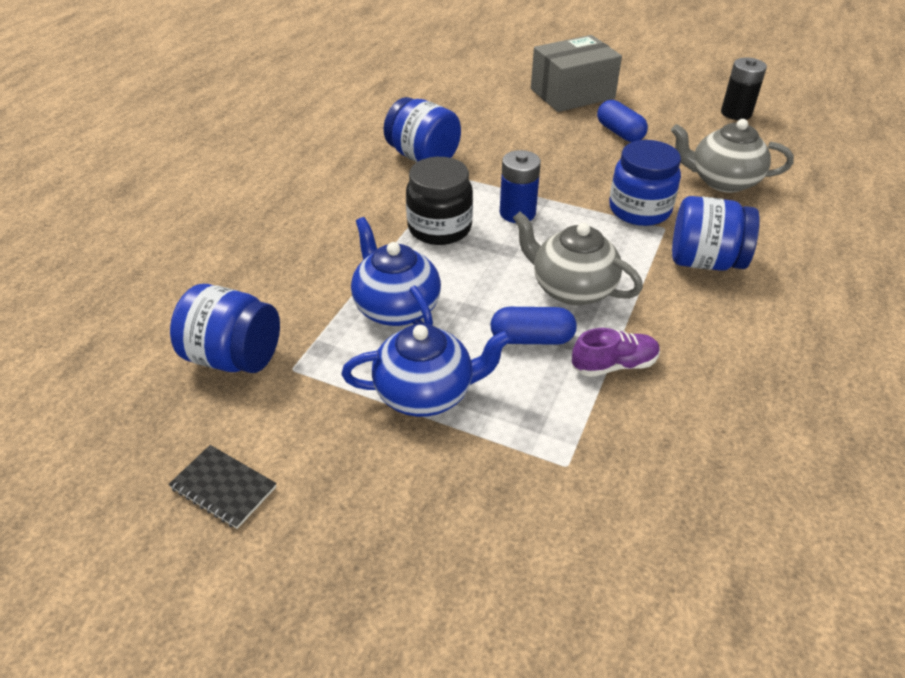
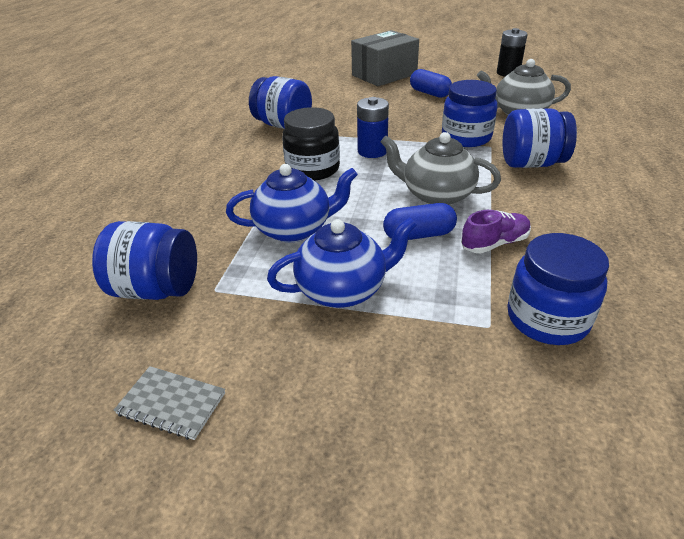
camera: 10 degrees left, 5 degrees down
black notebook [169,445,277,529] -> grey notebook [114,366,225,440]
blue teapot [351,217,441,326] -> blue teapot turned 120 degrees clockwise [226,164,358,242]
none -> blue jar [508,233,609,345]

